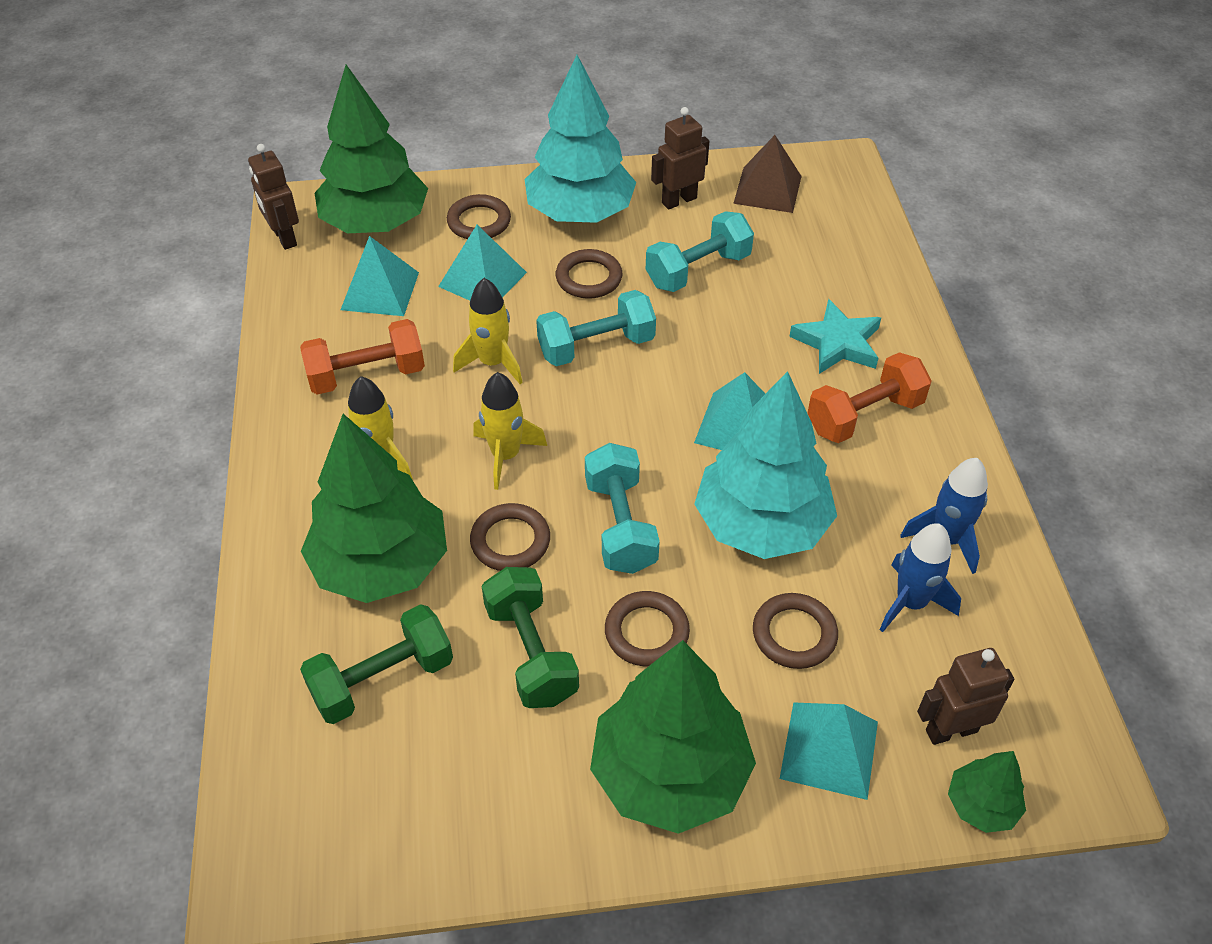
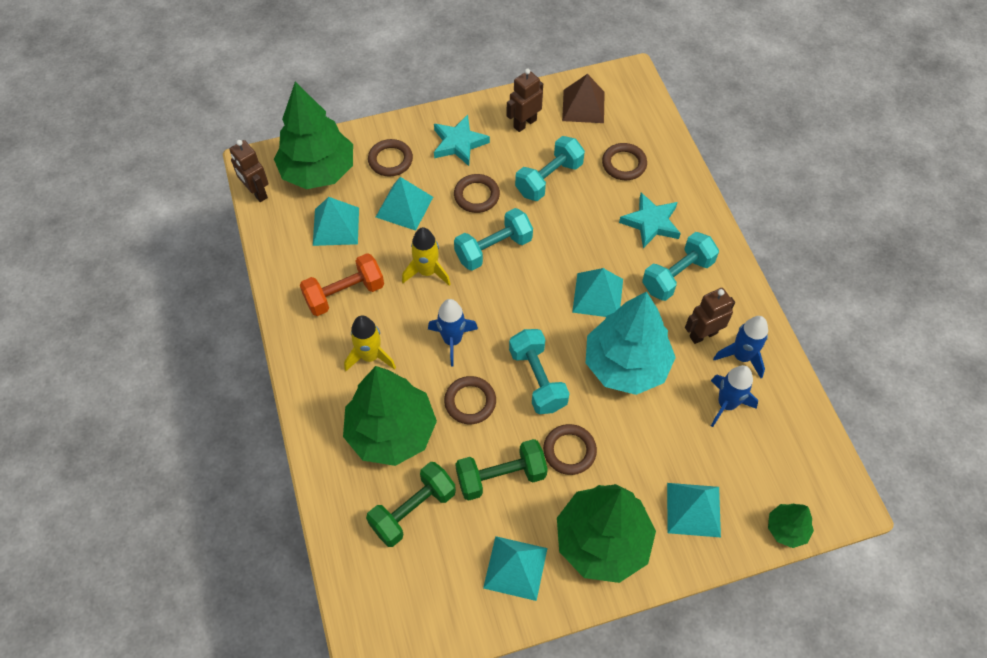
camera: 10 degrees left, 10 degrees up
yellow rocket [473,372,547,490] -> blue rocket [428,299,478,366]
green dumbbell [482,567,579,708] -> green dumbbell turned 75 degrees counterclockwise [455,439,548,501]
turquoise tree [524,55,636,223] -> turquoise star [434,115,490,166]
brown ring [753,593,838,669] -> brown ring moved to [602,143,647,180]
orange dumbbell [807,352,932,443] -> turquoise dumbbell [642,232,719,301]
brown robot [917,648,1014,745] -> brown robot moved to [685,288,735,344]
none -> turquoise pyramid [483,536,548,601]

